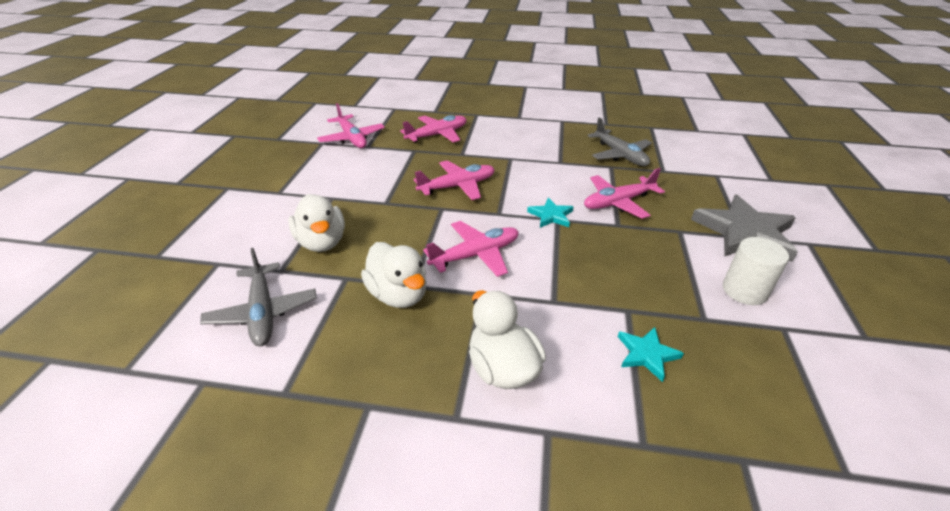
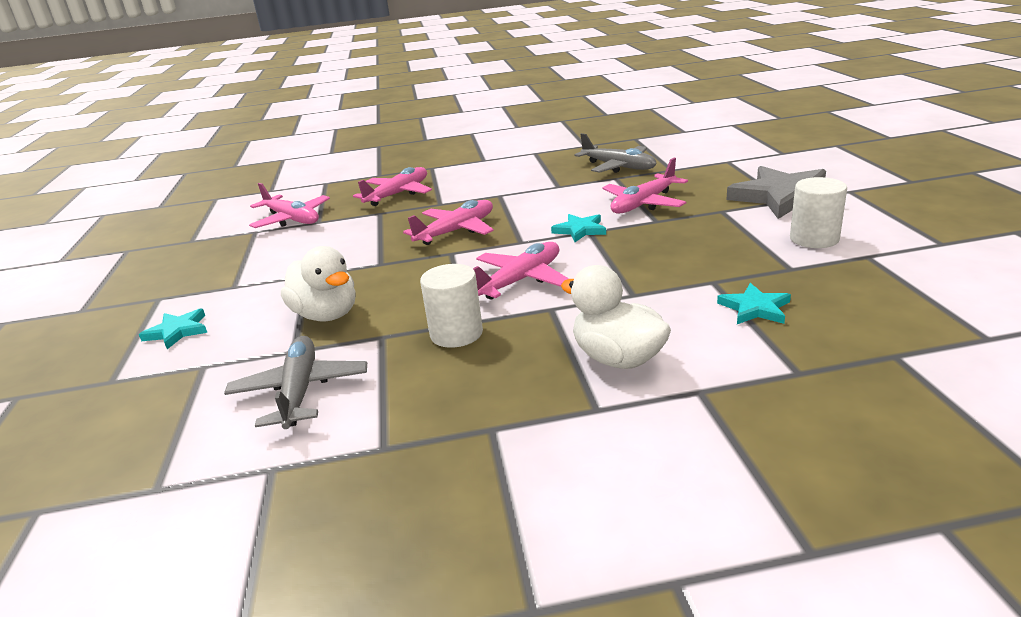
camera: 15 degrees left, 10 degrees down
grey plane [200,248,317,346] -> grey plane turned 150 degrees counterclockwise [224,336,367,429]
white duck [361,242,427,308] -> white cylinder [420,264,483,348]
none -> turquoise star [139,308,207,349]

